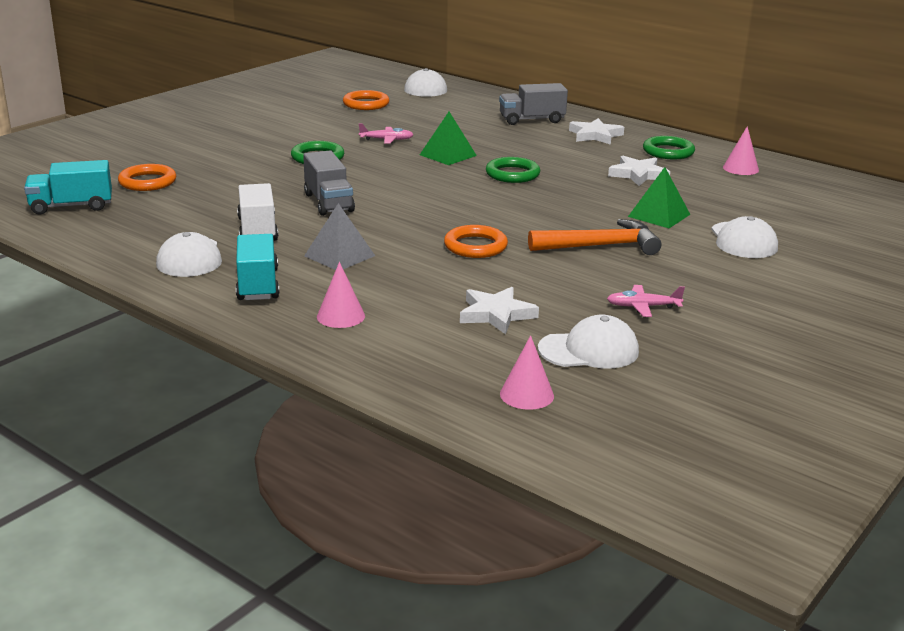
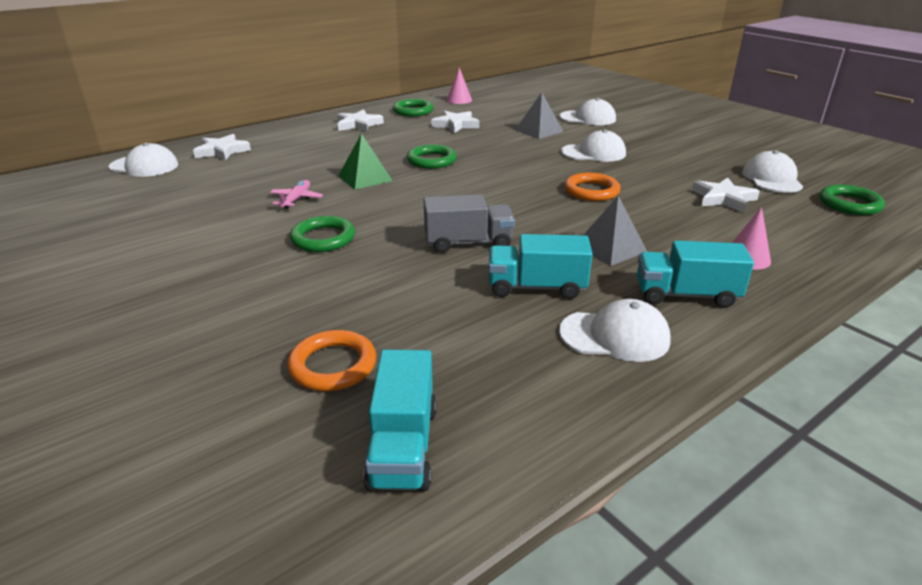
camera: 75 degrees left, 5 degrees up
white truck [237,183,278,241] -> turquoise truck [489,234,593,299]
orange ring [343,90,390,110] -> none
grey truck [499,83,568,125] -> none
pink cone [500,335,554,410] -> green ring [819,185,885,215]
orange hammer [528,219,661,255] -> white cap [561,129,626,162]
pink plane [607,285,685,317] -> none
green pyramid [628,167,691,228] -> grey pyramid [515,92,563,139]
none -> white star [193,134,251,161]

